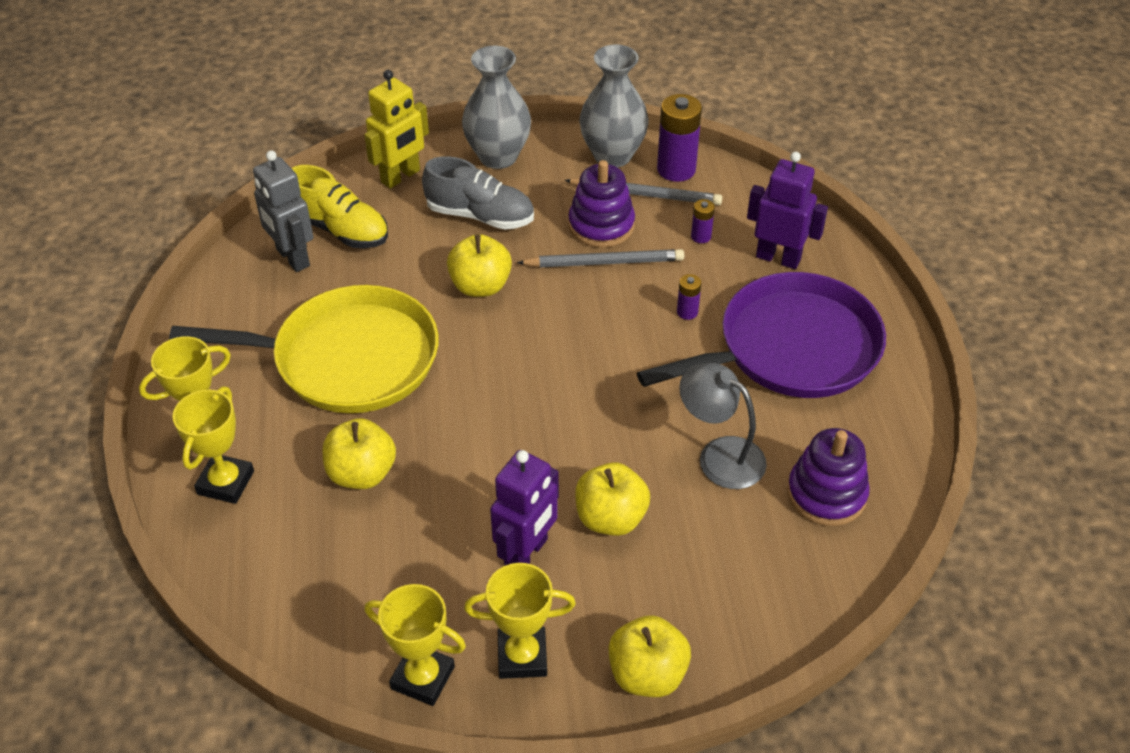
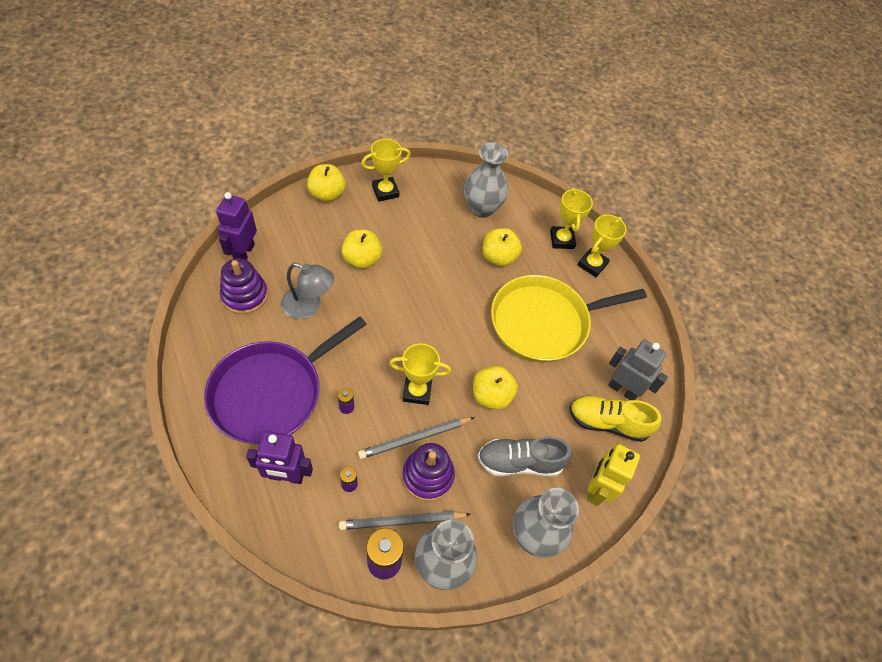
camera: 155 degrees right, 10 degrees up
yellow trophy [364,584,466,706] -> yellow trophy moved to [389,343,451,405]
purple robot [490,450,559,566] -> purple robot moved to [216,192,257,260]
none -> grey vase [464,143,508,218]

